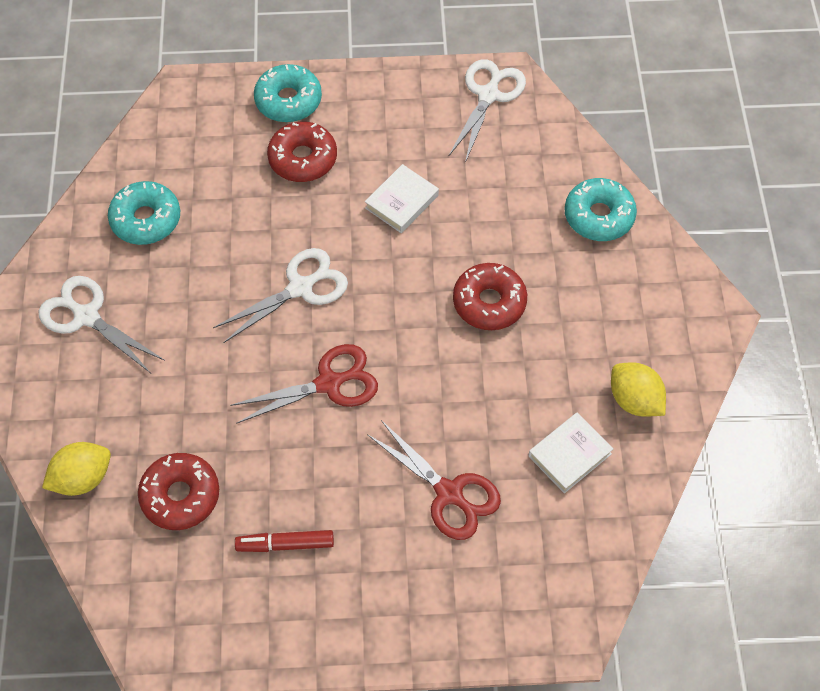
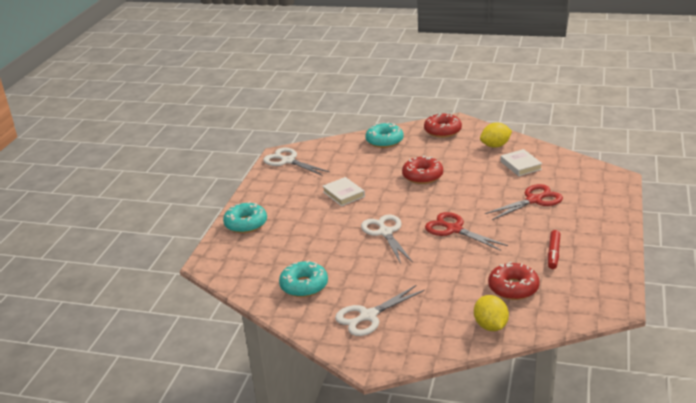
camera: 70 degrees left, 30 degrees down
red scissors [230,344,378,424] -> red scissors turned 45 degrees counterclockwise [425,212,508,251]
red donut [267,122,337,182] -> red donut moved to [424,113,462,138]

